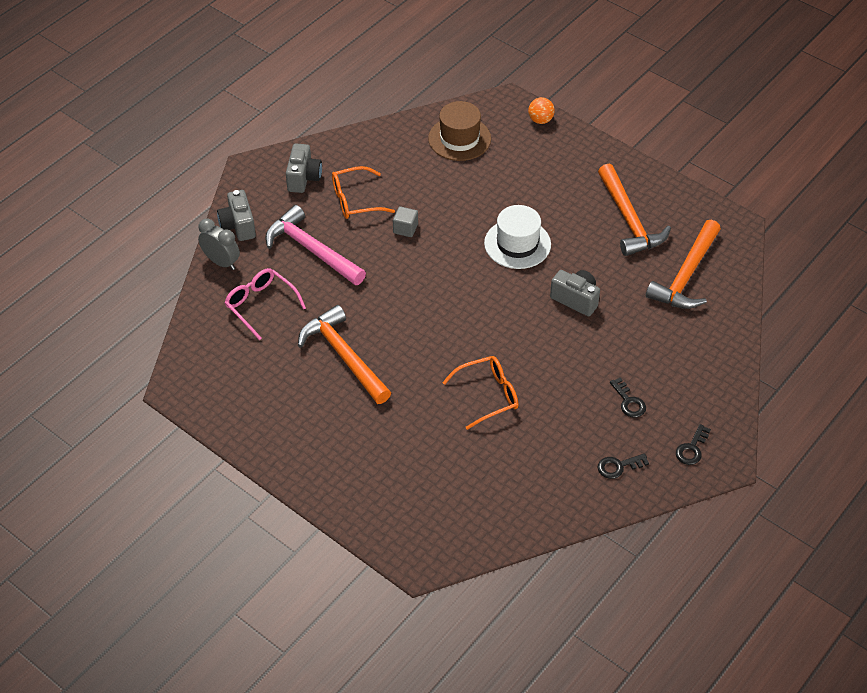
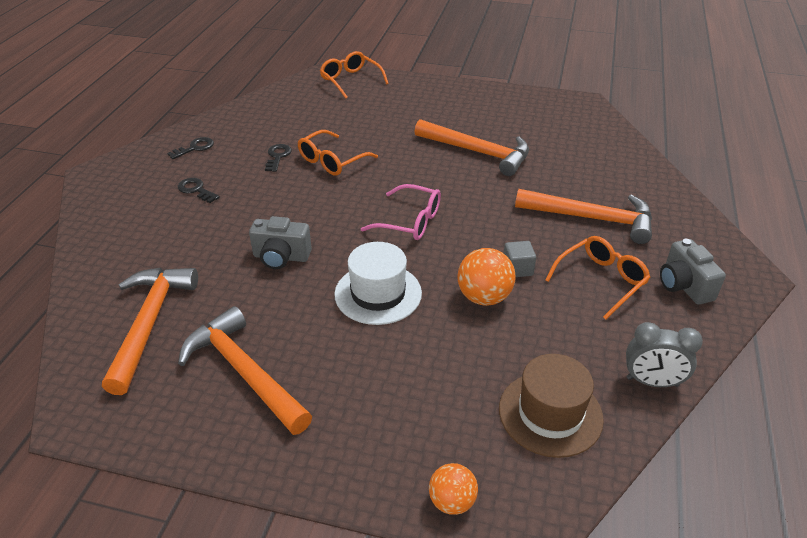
camera: 155 degrees right, 10 degrees down
grey clock [198,219,240,270] -> grey clock moved to [626,322,703,387]
grey camera [217,190,256,241] -> none
pink glasses [225,268,306,340] -> pink glasses moved to [361,184,441,240]
pink hammer [265,205,366,285] -> orange hammer [515,189,652,244]
black key [676,424,711,465] -> black key moved to [265,144,292,172]
none -> orange glasses [320,51,389,99]
none -> orange ball [457,248,516,306]

